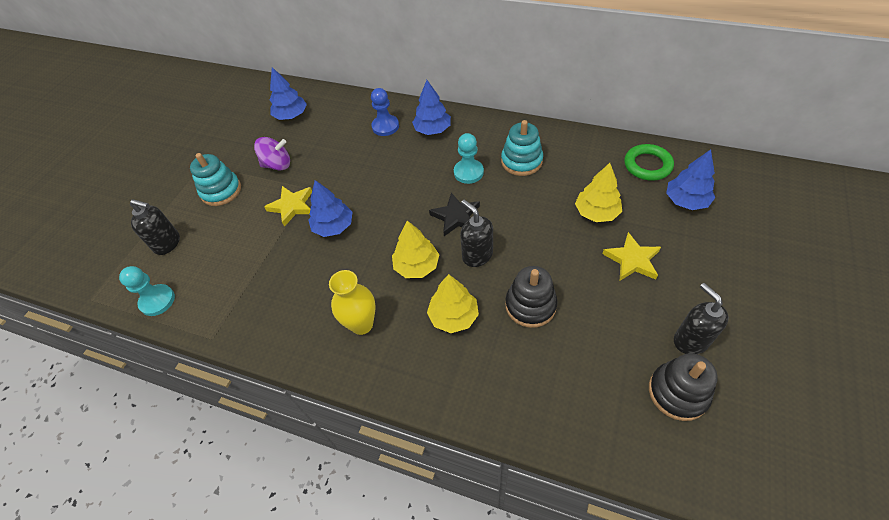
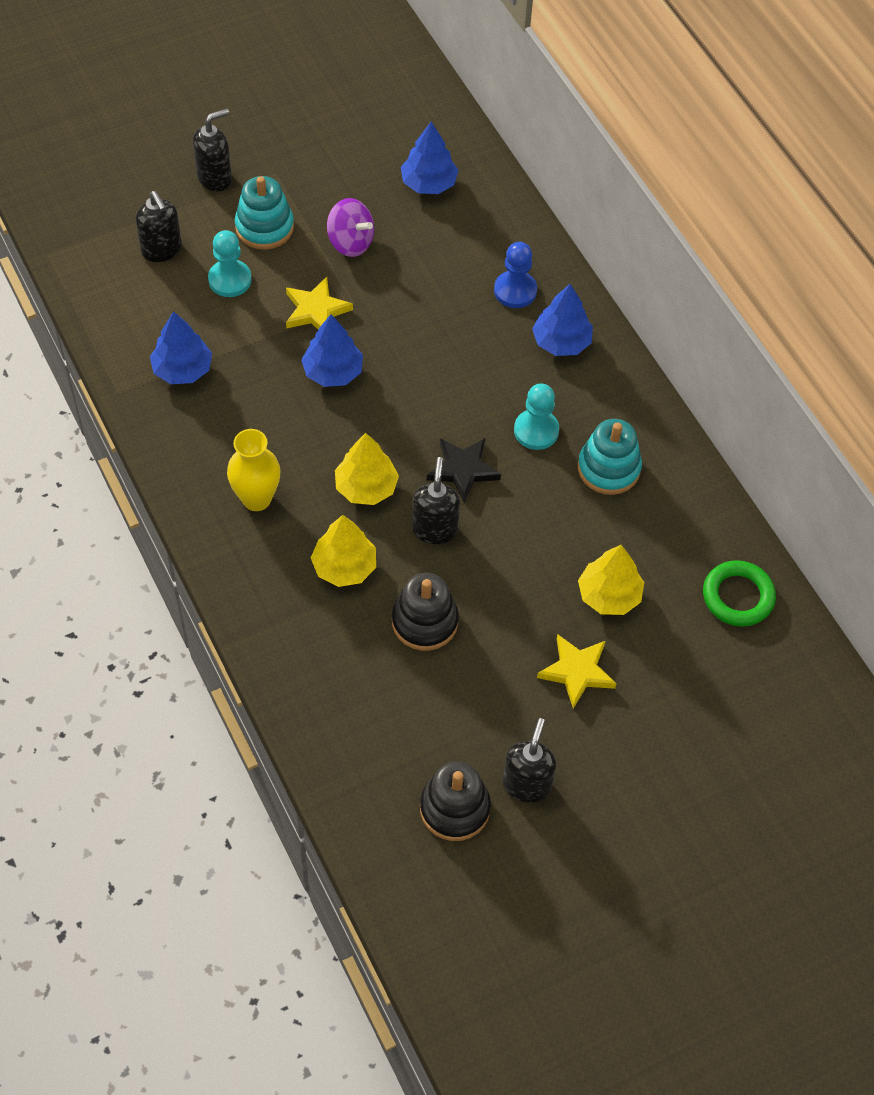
camera: 35 degrees right, 5 degrees up
turquoise pawn [119,266,175,316] -> turquoise pawn moved to [208,230,252,297]
blue tree [666,149,715,210] -> blue tree moved to [150,311,212,384]
none -> black soap dispenser [193,109,232,191]

